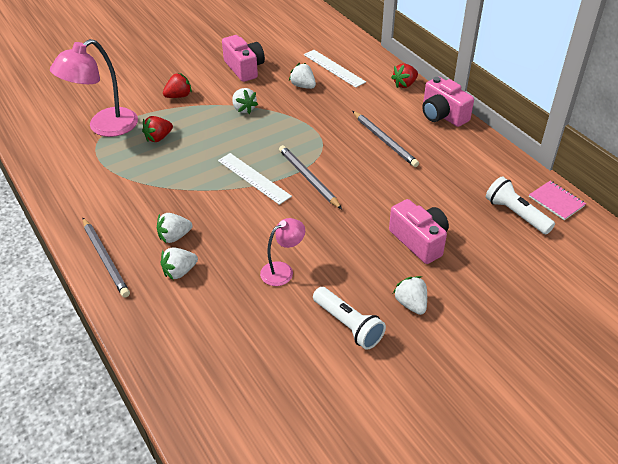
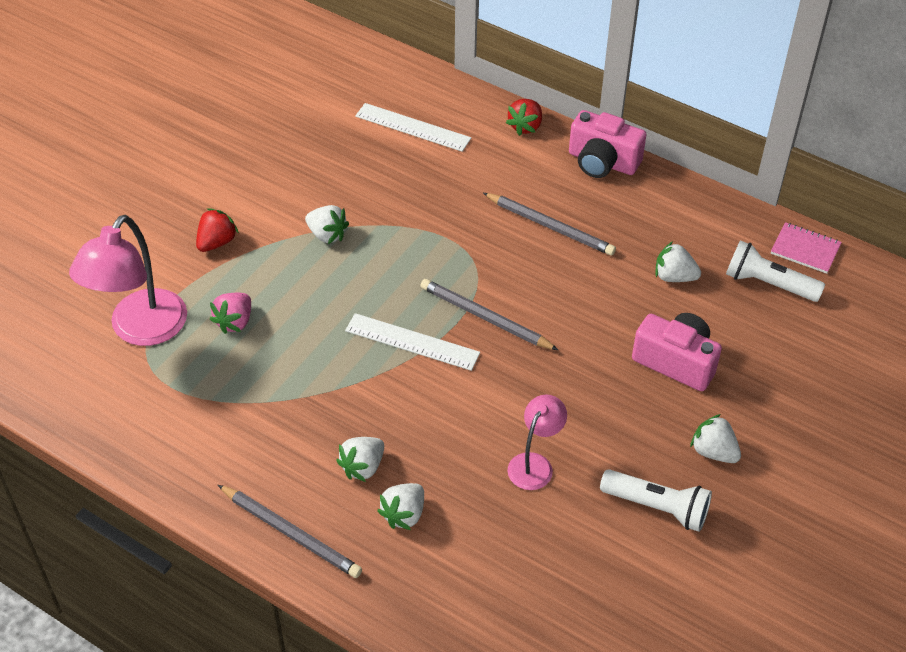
camera: 25 degrees left, 5 degrees up
red strawberry [142,116,173,142] -> pink strawberry [210,293,251,334]
pink camera [222,35,265,82] -> none
white strawberry [289,63,316,89] -> white strawberry moved to [655,241,701,282]

